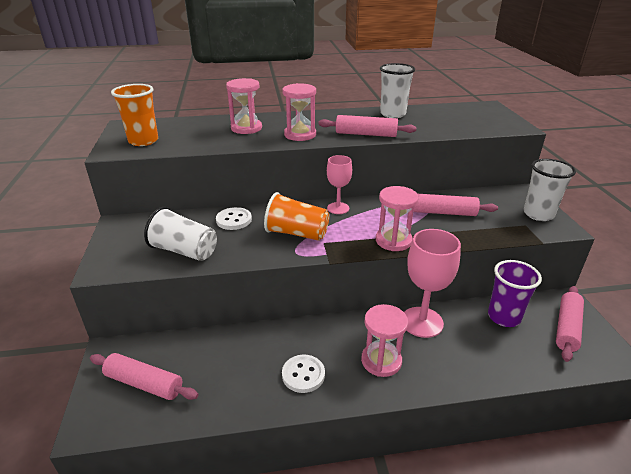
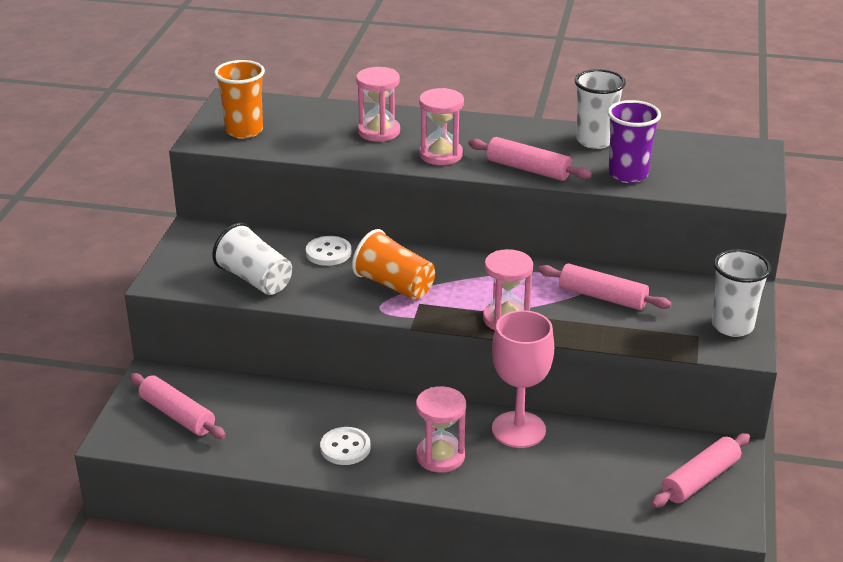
camera: 20 degrees right, 0 degrees up
pink goblet [327,155,352,214] -> none
purple cup [488,260,542,327] -> purple cup moved to [608,100,661,183]

